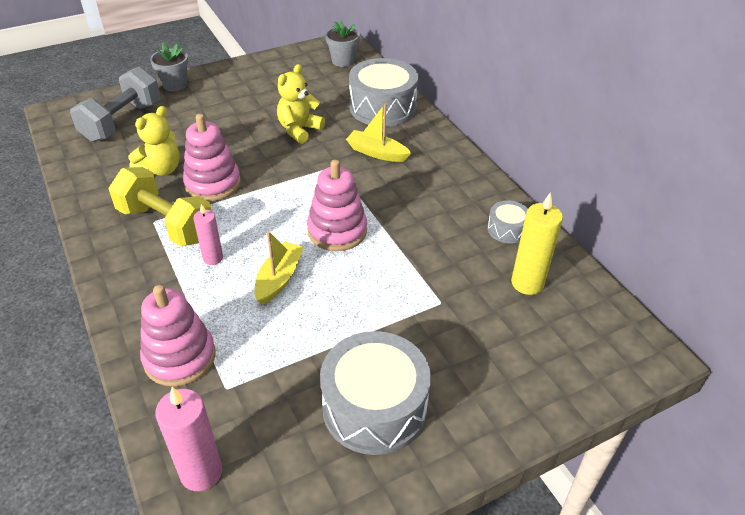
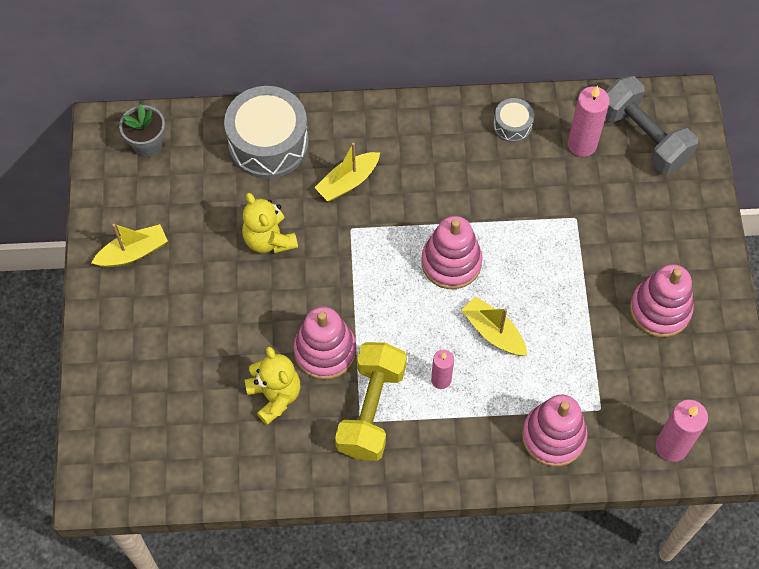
camera: 65 degrees left, 20 degrees up
grey dumbbell [70,66,160,142] -> grey dumbbell moved to [605,76,698,174]
yellow dumbbell [109,167,211,246] -> yellow dumbbell turned 45 degrees counterclockwise [335,342,407,461]
grey flower pot [150,42,188,91] -> none
grey drum [320,331,431,455] -> pink stacking toy [630,264,694,337]
yellow candle [511,192,563,295] -> pink candle [568,86,610,157]
none -> yellow boat [92,224,168,267]

